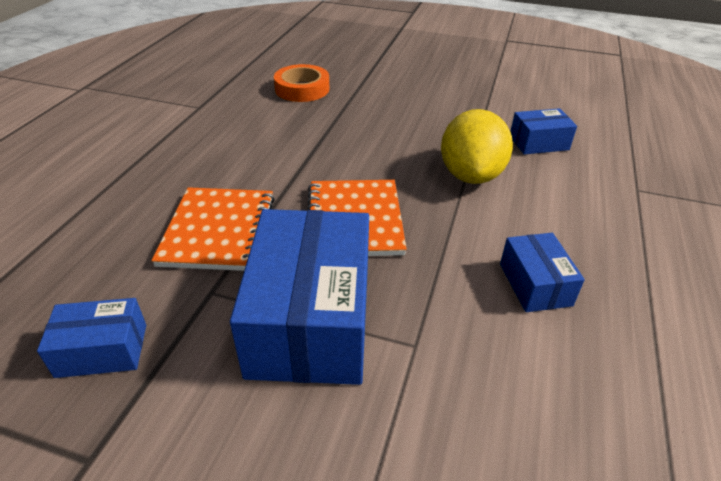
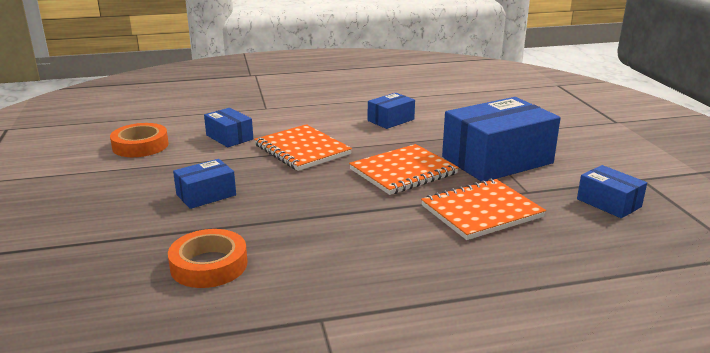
camera: 120 degrees left, 15 degrees down
yellow lemon [441,109,513,184] -> orange notebook [254,124,352,171]
none -> orange tape [110,123,169,157]
none -> blue box [173,159,236,209]

